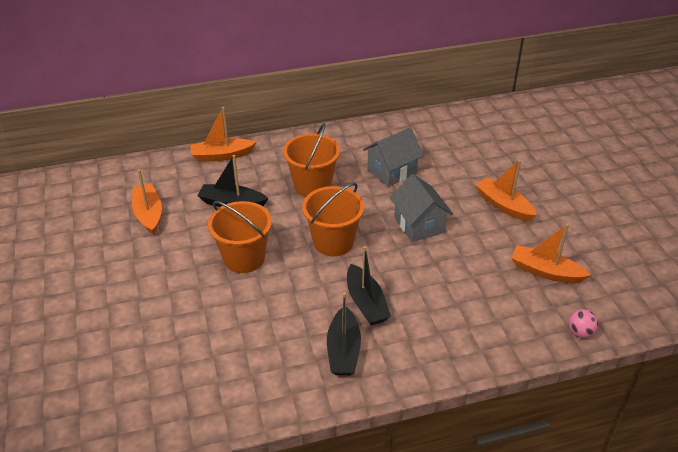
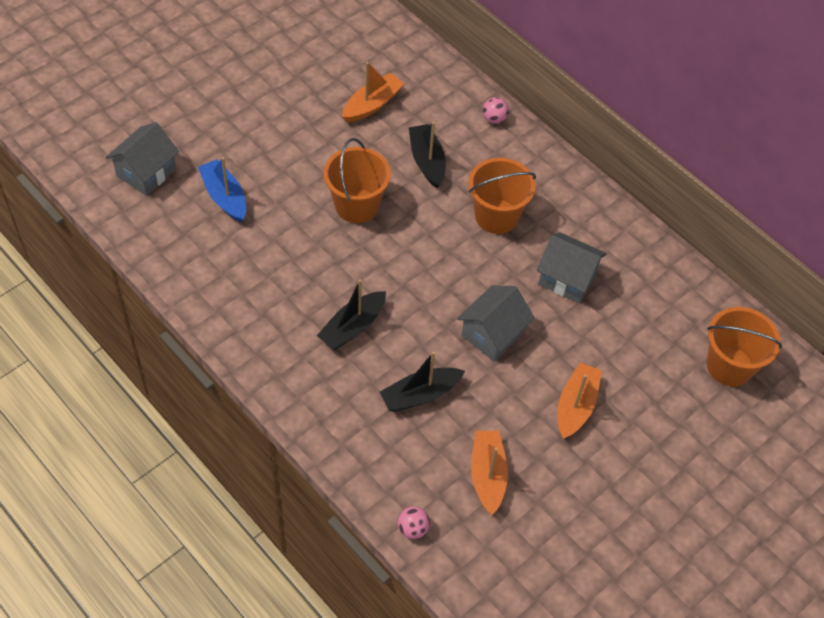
camera: 60 degrees right, 15 degrees up
orange boat [190,107,256,162] -> pink ball [483,97,509,124]
orange bucket [302,183,364,256] -> orange bucket moved to [707,307,782,386]
black boat [327,292,361,375] -> black boat moved to [380,352,465,412]
none -> grey house [106,122,179,196]
none -> blue boat [198,157,246,222]

